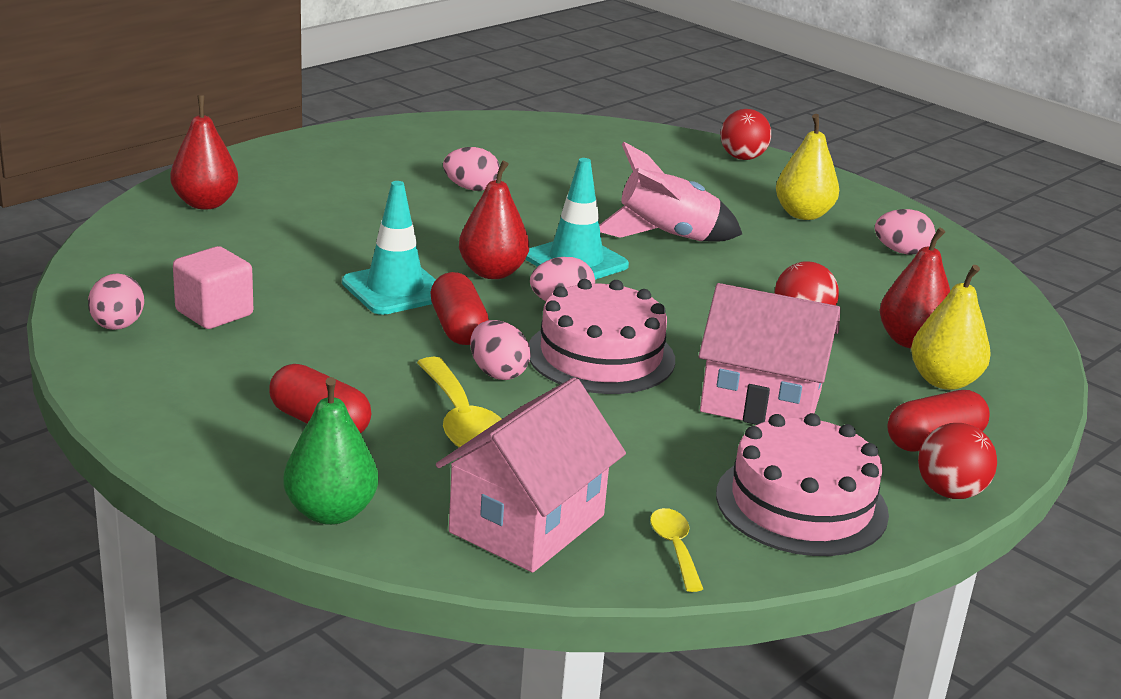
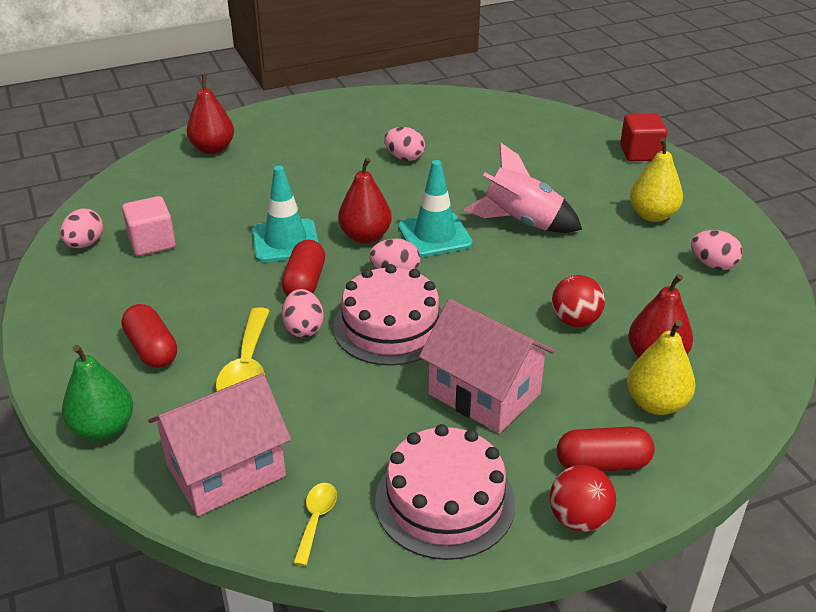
camera: 25 degrees right, 10 degrees up
red ball [721,109,771,160] -> red cube [620,114,667,161]

